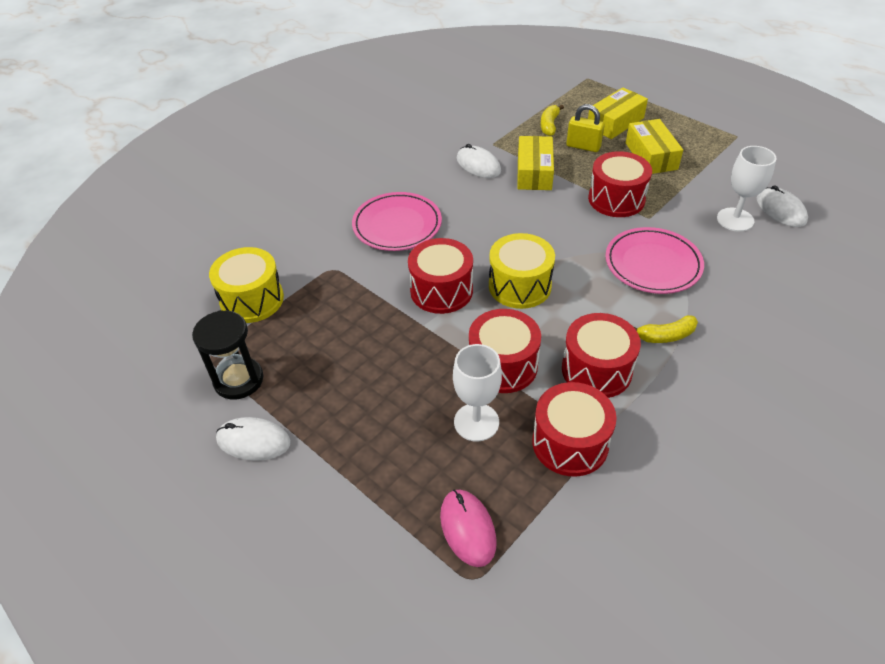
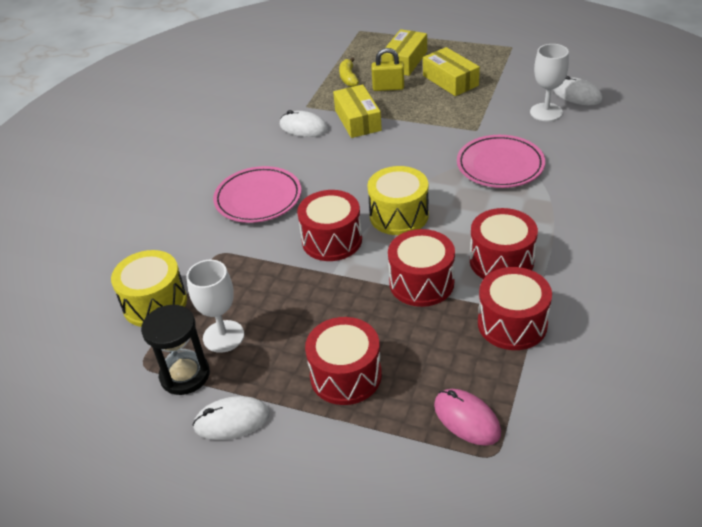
camera: 20 degrees left, 5 degrees down
white goblet [453,344,502,442] -> white goblet moved to [186,260,244,353]
red drum [588,151,652,217] -> red drum moved to [305,317,382,405]
yellow banana [634,315,698,343] -> none

